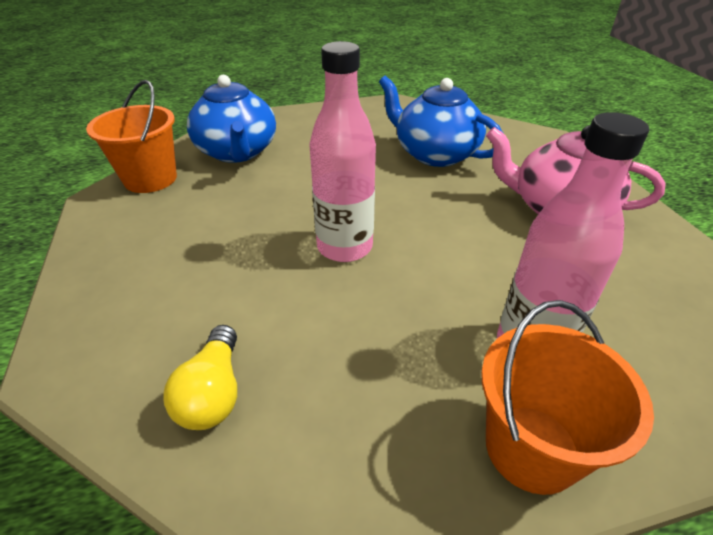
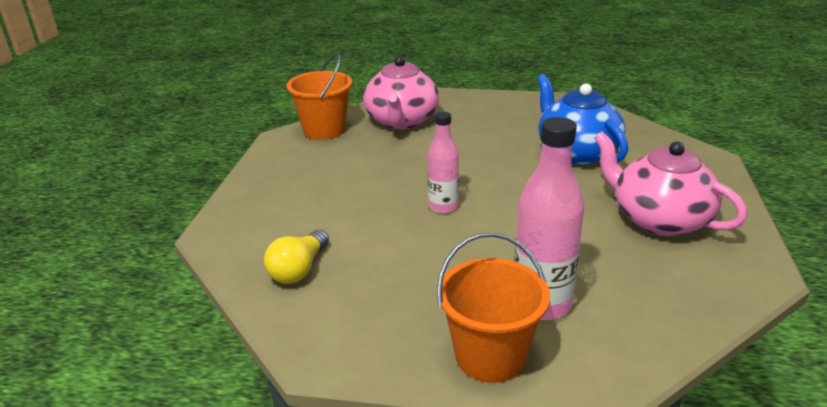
camera: 25 degrees right, 10 degrees down
blue teapot [187,75,276,163] -> pink teapot [363,56,439,129]
pink bottle [309,41,376,262] -> pink bottle [428,112,459,214], size x0.63

